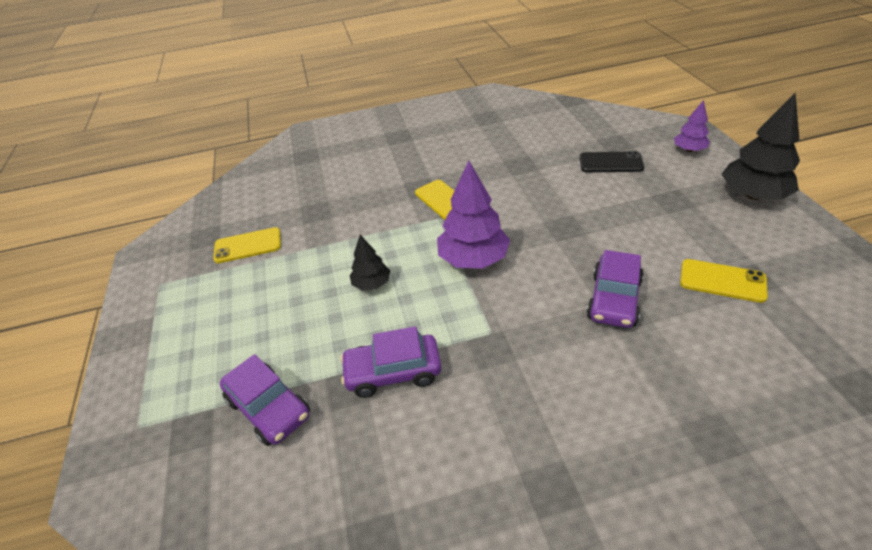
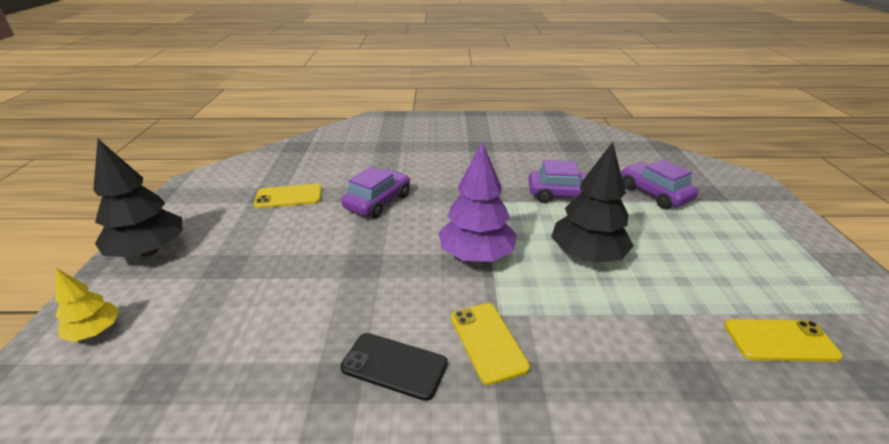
camera: 170 degrees left, 10 degrees down
black tree [350,235,390,291] -> black tree [551,142,634,263], size x1.81
black phone [579,151,644,172] -> black phone moved to [341,333,448,401]
purple tree [674,100,710,152] -> yellow tree [55,268,119,342]
yellow phone [680,259,768,303] -> yellow phone turned 45 degrees counterclockwise [254,184,322,208]

